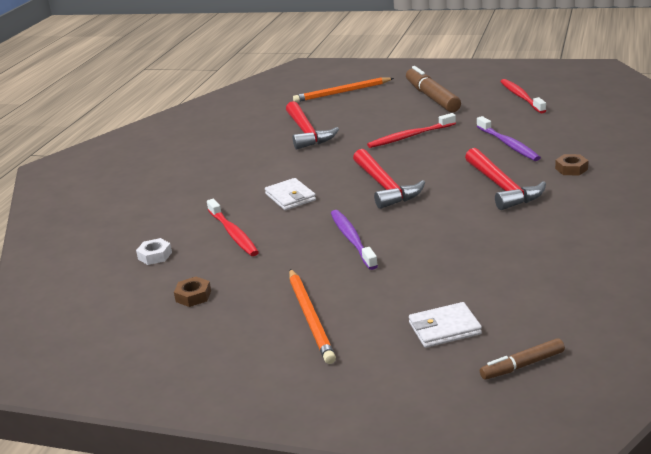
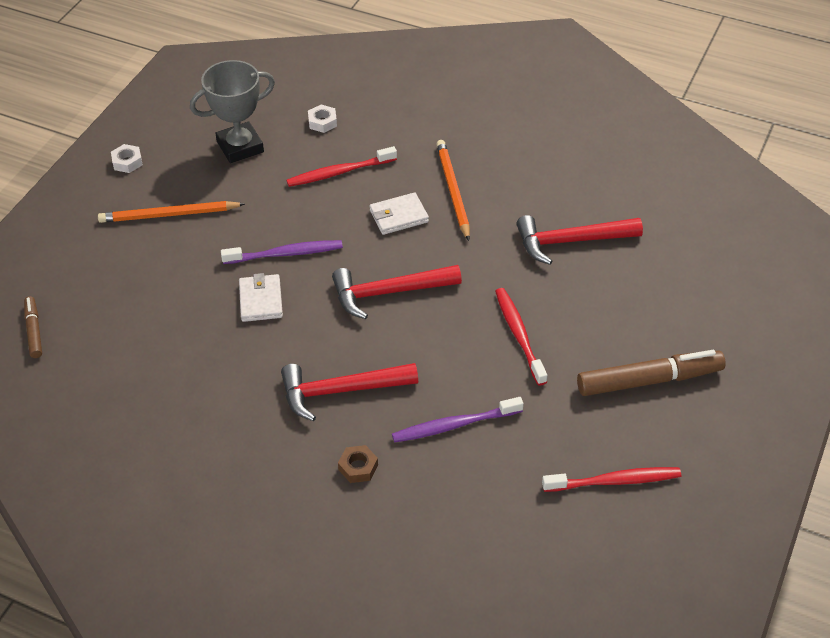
camera: 95 degrees right, 20 degrees up
brown nut [174,277,211,307] -> grey trophy [190,60,275,163]
orange pencil [293,78,394,102] -> orange pencil moved to [436,140,470,241]
white wallet [409,302,482,348] -> white wallet moved to [239,273,283,322]
none -> white nut [111,144,143,173]

